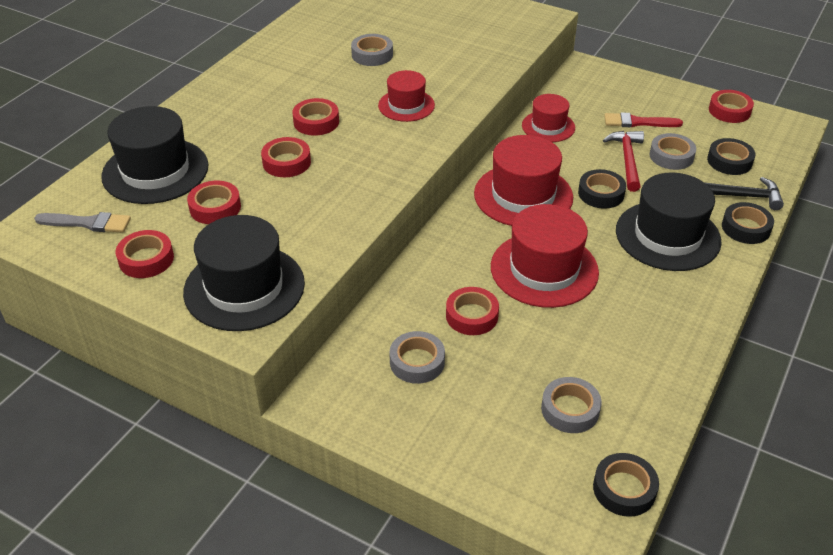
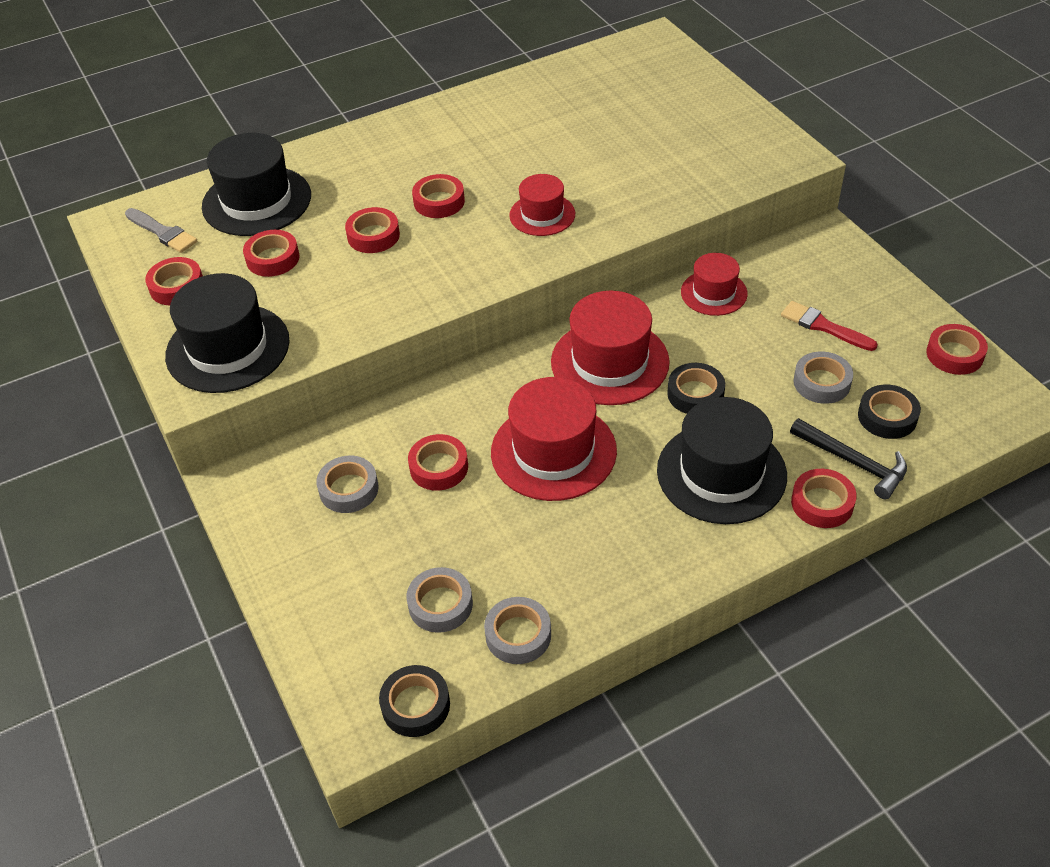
camera: 35 degrees right, 5 degrees up
grey tape [351,34,393,66] -> grey tape moved to [484,597,551,664]
red hammer [603,131,644,192] -> none
black tape [722,202,774,244] -> red tape [791,469,857,528]

